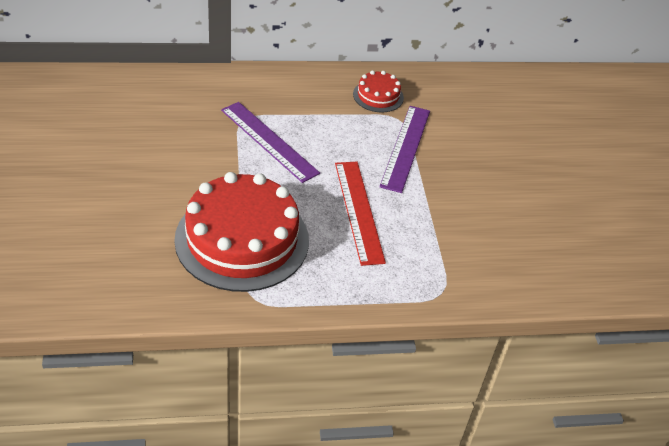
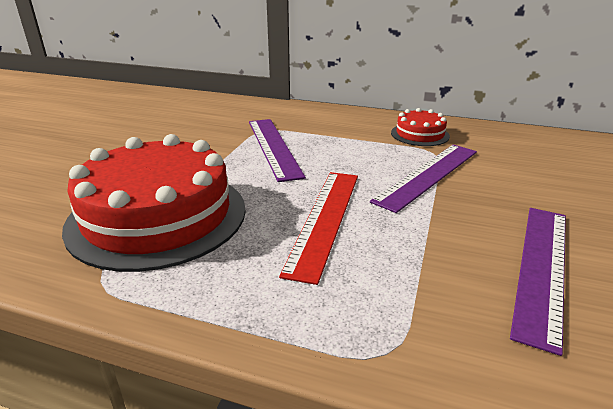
camera: 30 degrees right, 15 degrees down
none -> purple ruler [510,208,566,356]

